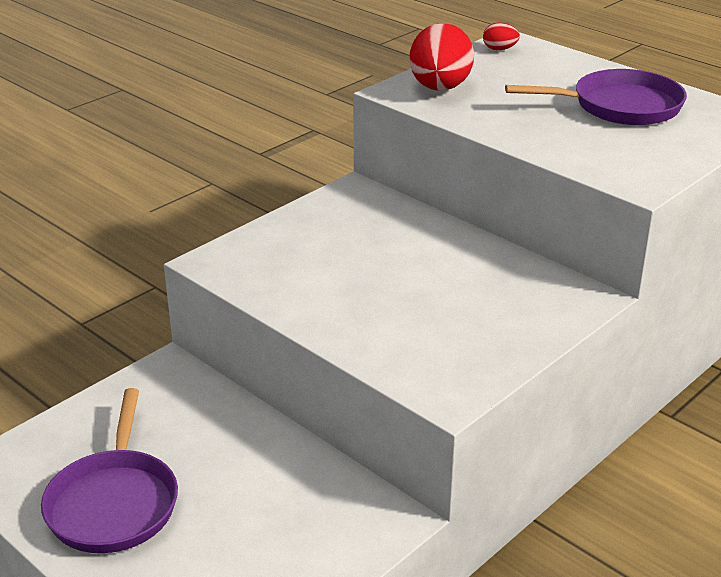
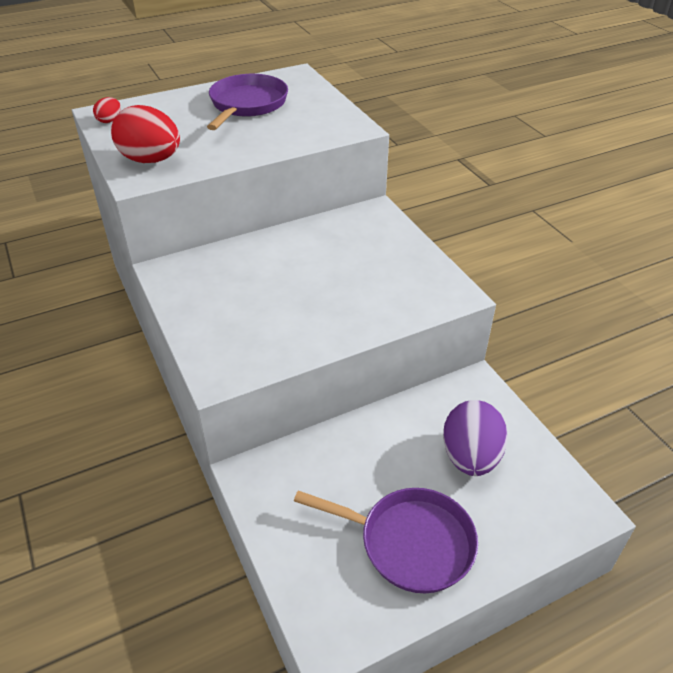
camera: 70 degrees left, 10 degrees up
none -> purple egg [443,400,508,476]

